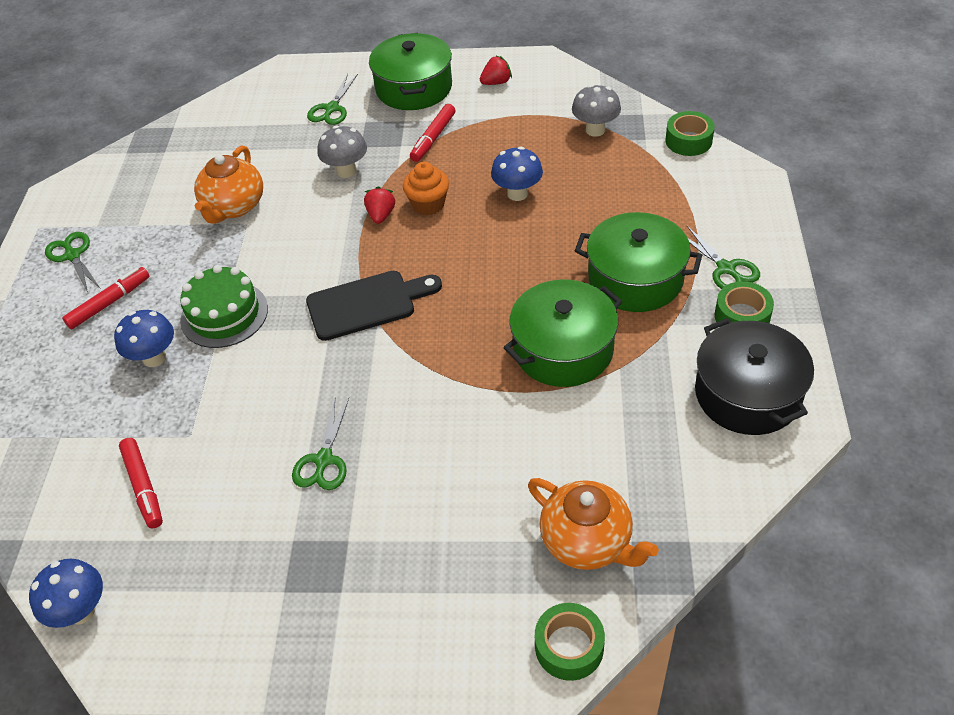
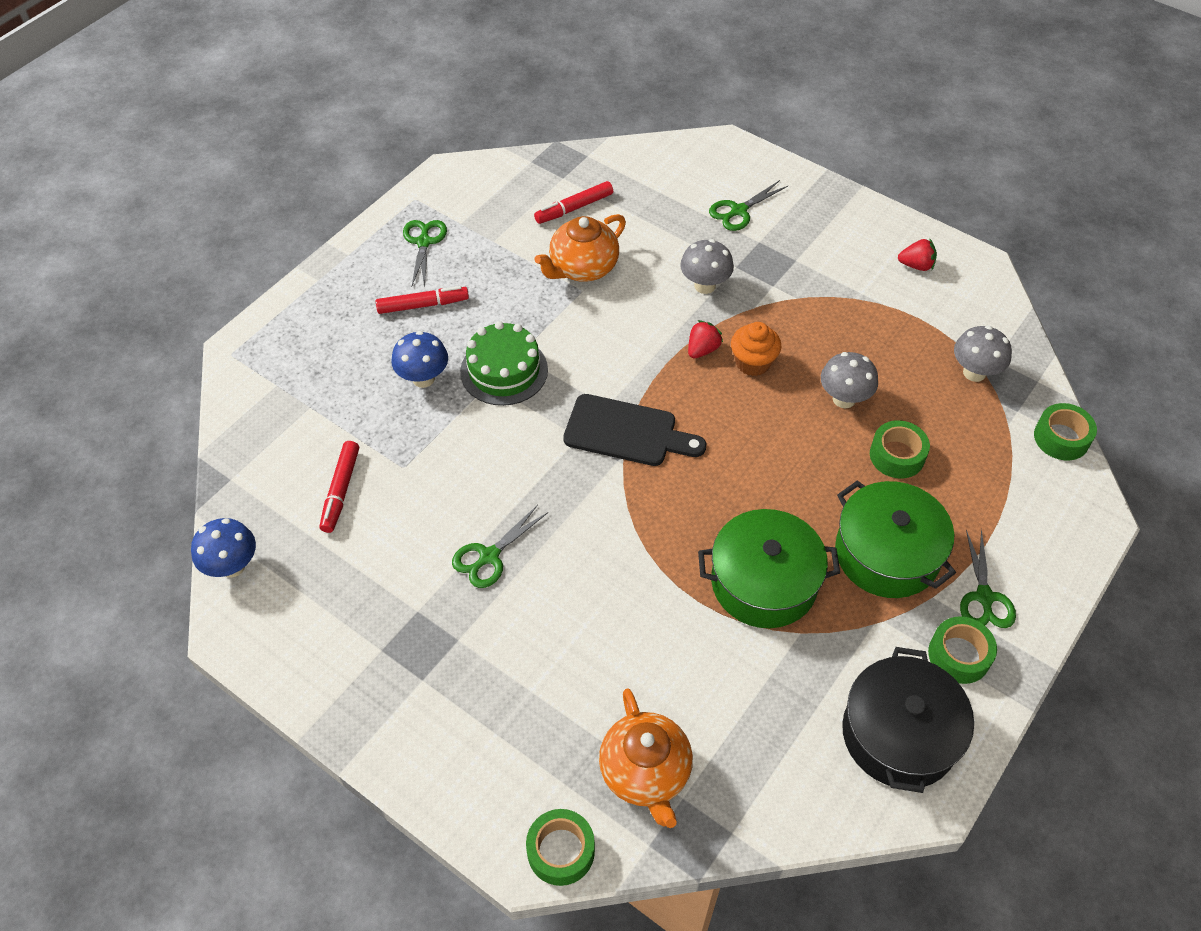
camera: 30 degrees right, 5 degrees up
green pot [369,33,452,110] -> none
red marker [410,104,456,162] -> red marker moved to [534,181,613,224]
blue mushroom [491,147,543,201] -> grey mushroom [821,352,878,409]
none -> green tape [870,420,930,479]

